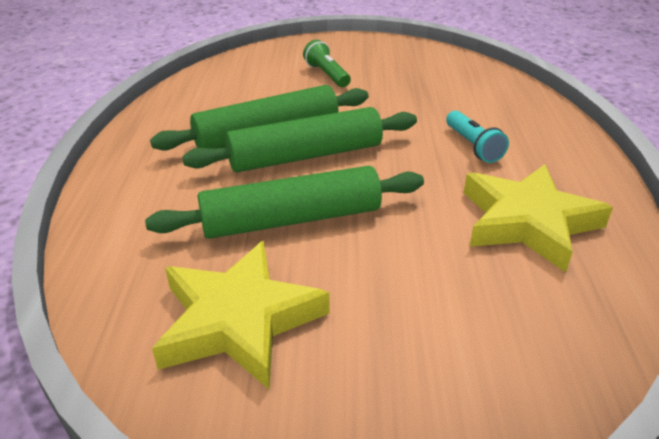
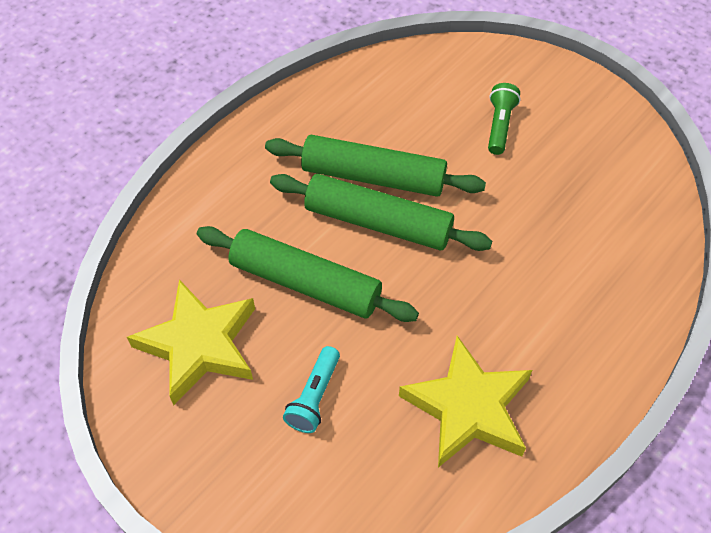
camera: 40 degrees right, 20 degrees up
turquoise flashlight [446,110,509,163] -> turquoise flashlight moved to [283,346,340,433]

